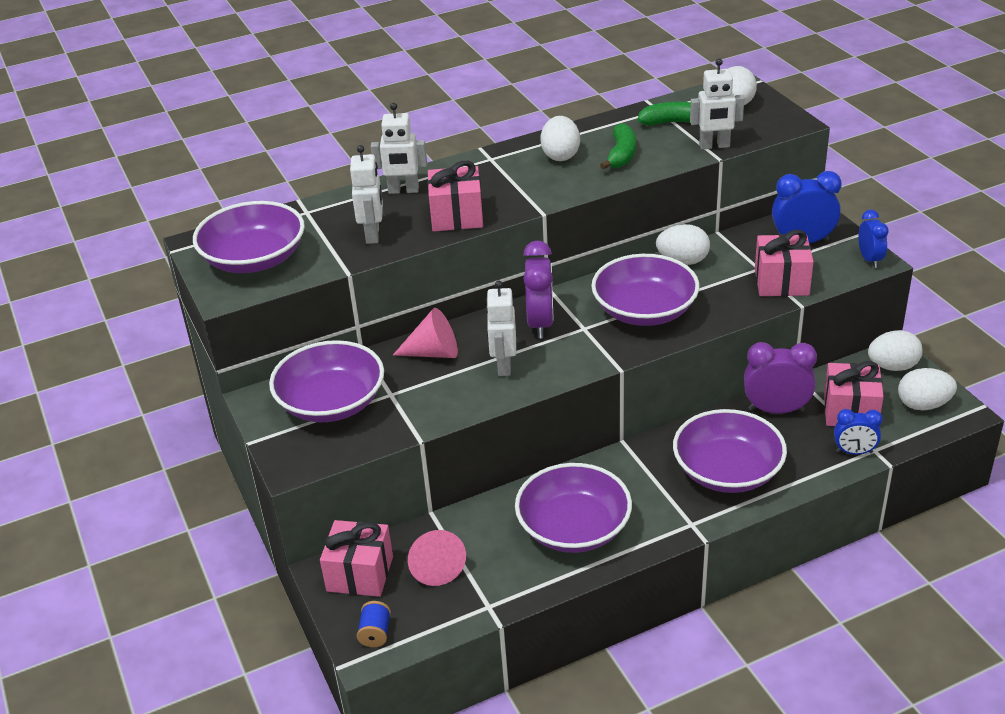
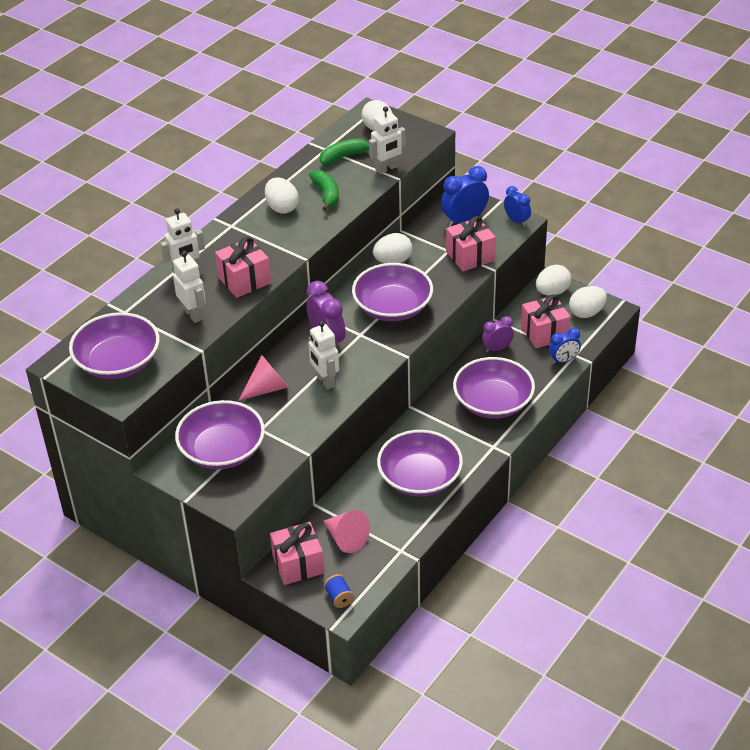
camera: 30 degrees left, 5 degrees up
purple clock [744,342,817,414] -> purple clock [482,316,514,353], size x0.63

